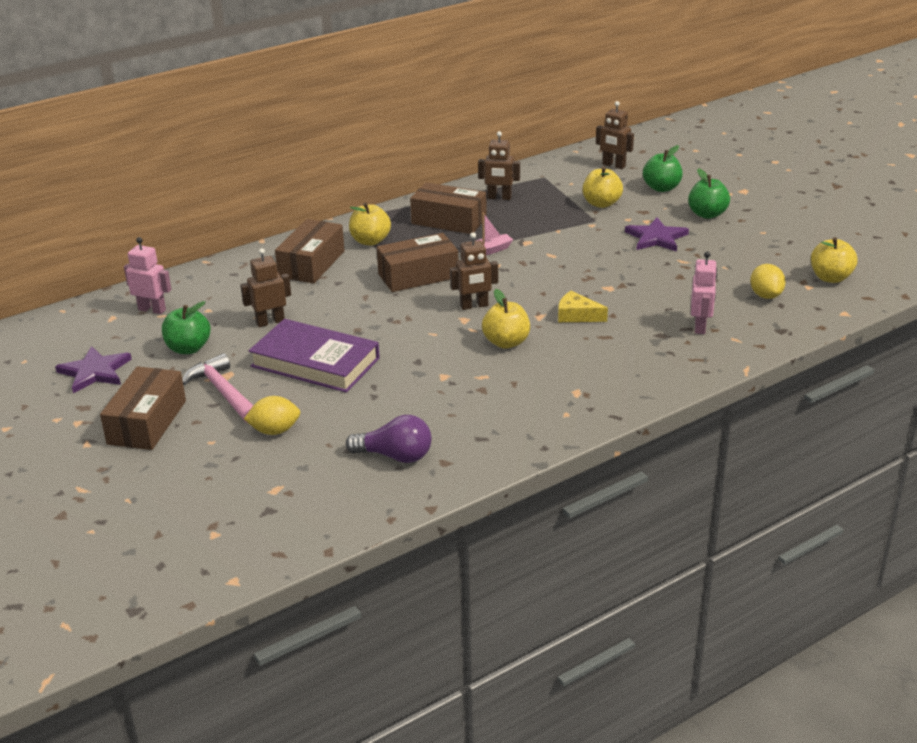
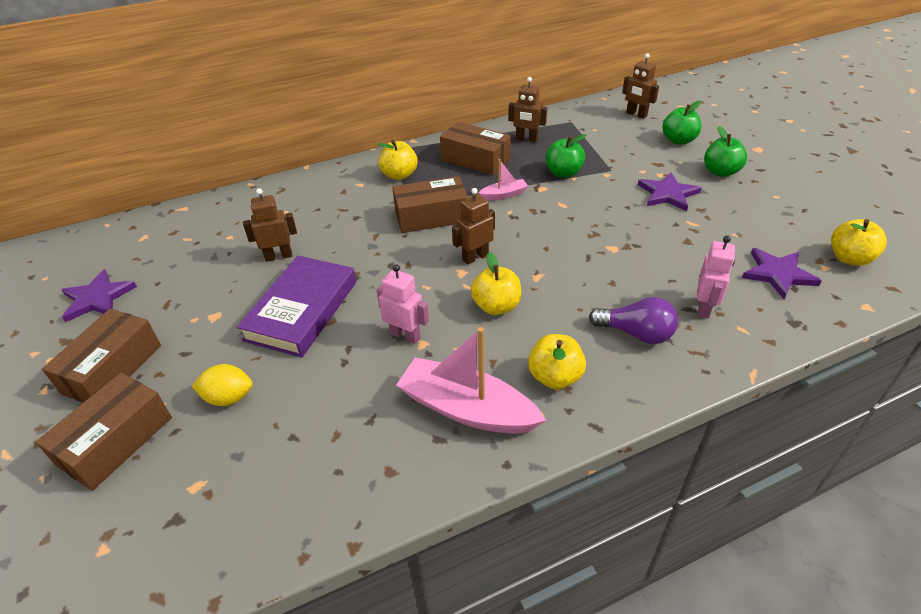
camera: 10 degrees right, 10 degrees up
pink robot [124,237,171,314] -> pink robot moved to [377,264,429,344]
green apple [162,301,211,354] -> green apple moved to [545,134,586,178]
pink hammer [183,353,253,423] -> none
purple book [249,319,380,393] -> purple book turned 75 degrees clockwise [237,256,356,357]
brown box [275,219,345,284] -> brown box moved to [36,373,172,491]
purple light bulb [346,415,432,463] -> purple light bulb moved to [589,297,678,344]
brown robot [450,232,498,310] -> brown robot turned 150 degrees clockwise [452,188,495,265]
yellow cheese [558,291,608,322] -> none
yellow apple [583,166,623,208] -> yellow apple moved to [528,334,586,389]
yellow lemon [750,264,786,299] -> purple star [742,248,821,299]
none -> pink boat [396,327,546,434]

